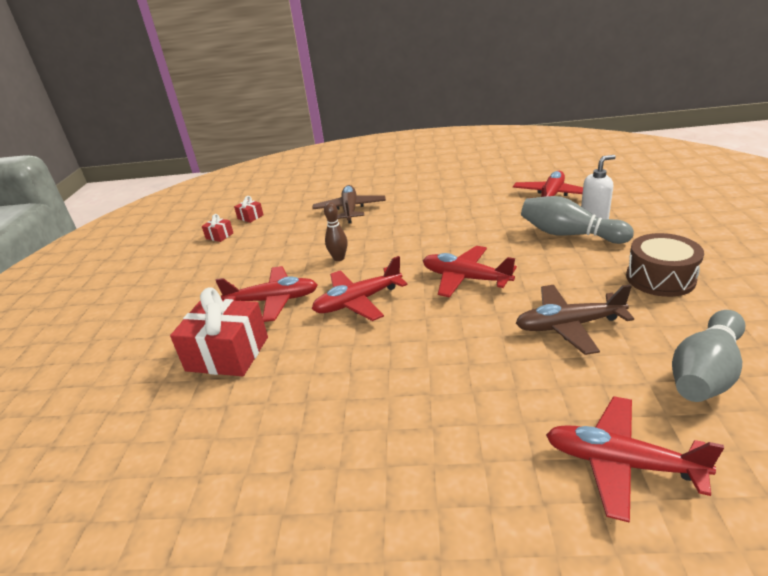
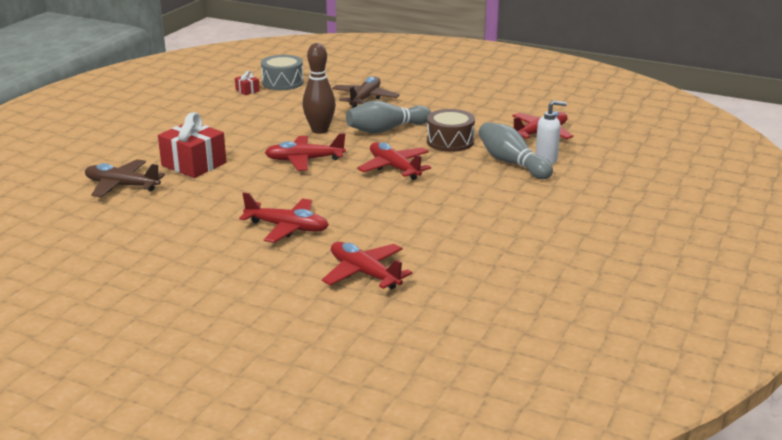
camera: 20 degrees right, 5 degrees down
red plane [215,266,318,322] -> red plane moved to [239,192,329,243]
red gift [234,196,263,223] -> grey drum [261,55,304,90]
brown bowling pin [324,202,348,261] -> brown bowling pin [302,43,336,134], size x1.70
brown plane [516,285,634,355] -> brown plane moved to [85,159,165,197]
brown drum [626,233,704,297] -> brown drum moved to [427,109,475,152]
grey bowling pin [672,310,745,402] -> grey bowling pin moved to [346,100,431,134]

